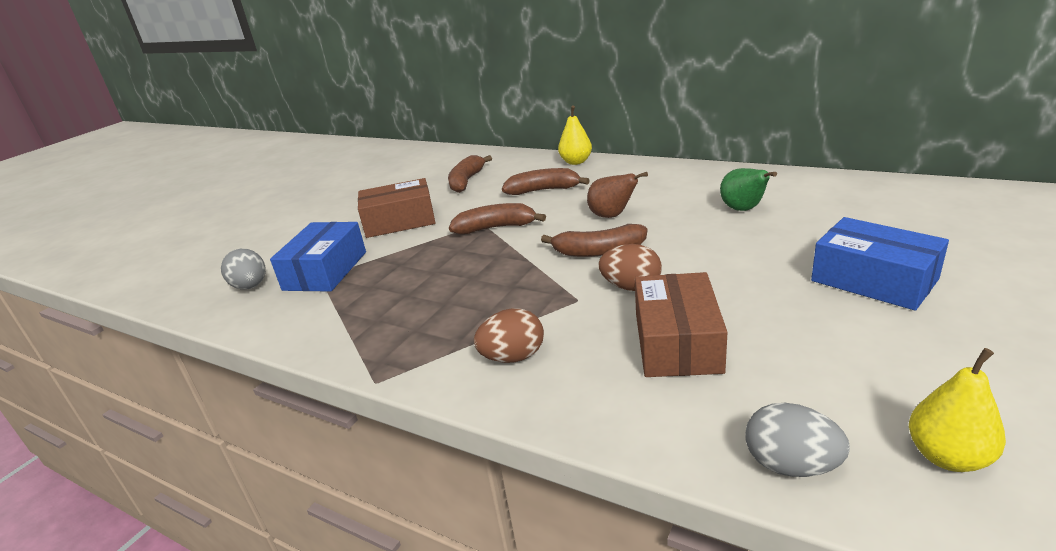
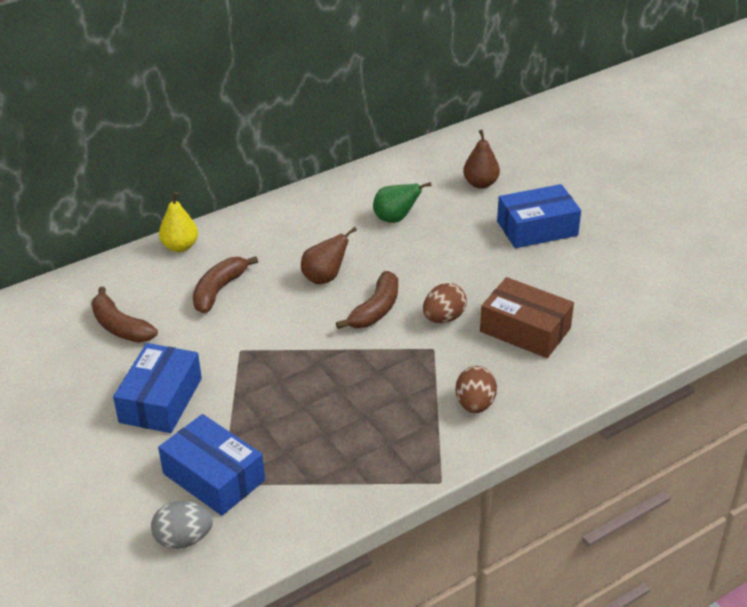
camera: 65 degrees left, 10 degrees up
brown box [358,178,435,238] -> blue box [113,343,202,433]
brown banana [449,203,546,234] -> none
grey egg [745,403,850,477] -> none
yellow pear [909,348,1006,472] -> none
none -> brown pear [463,130,500,189]

